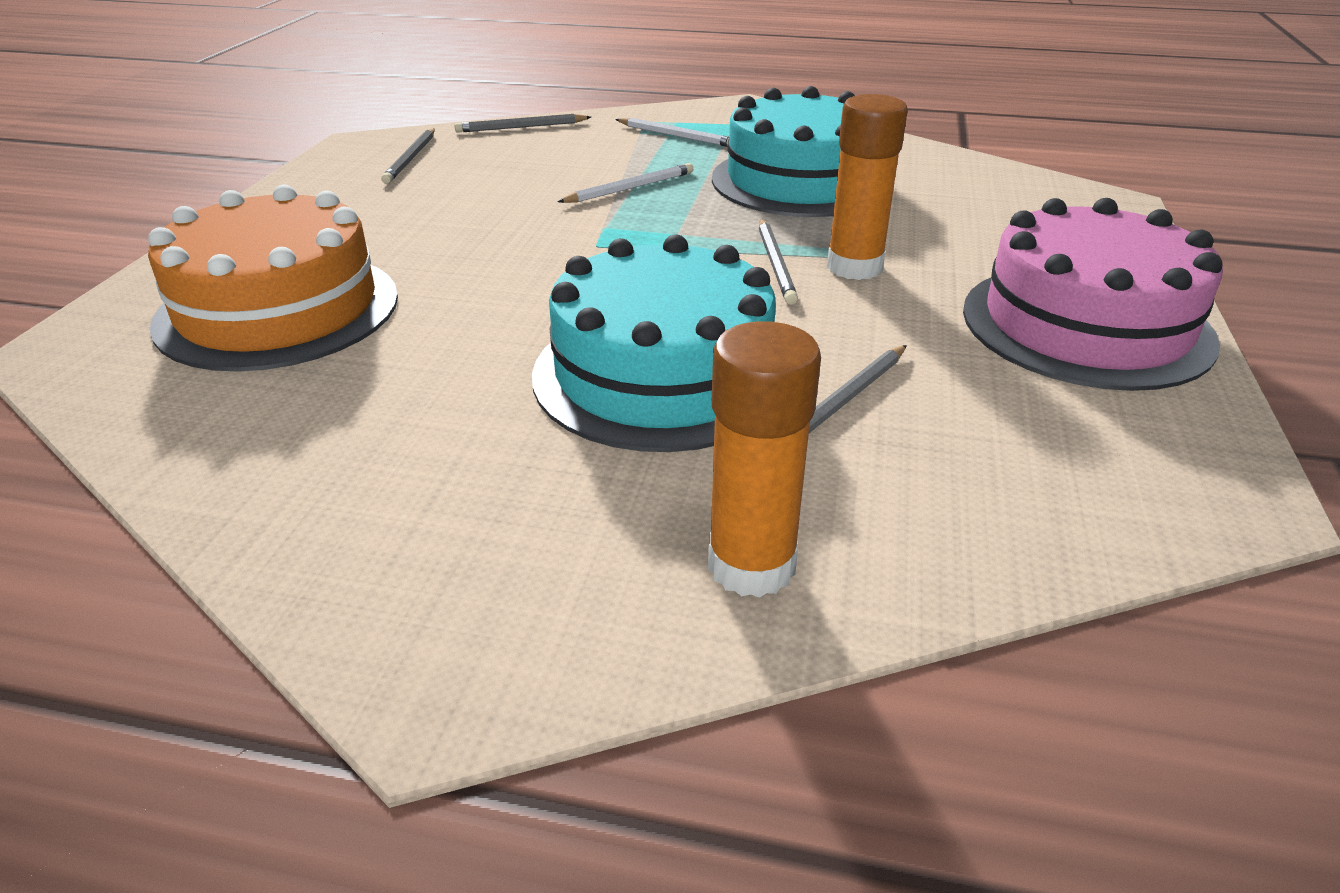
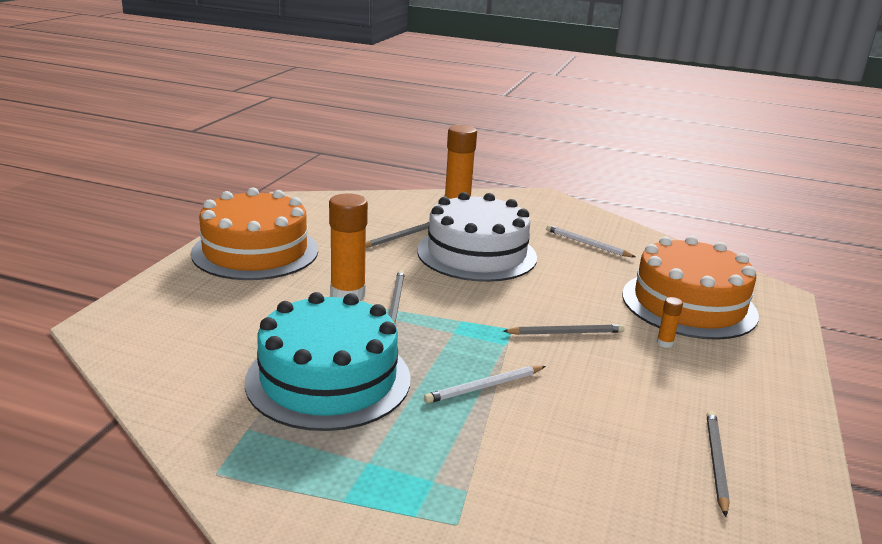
camera: 175 degrees left, 10 degrees down
grey pencil [454,114,591,133] -> grey pencil moved to [503,324,624,335]
turquoise cake [532,234,776,452] -> white cake [417,192,537,282]
white pencil [615,118,729,147] -> white pencil moved to [546,225,635,257]
pink cake [963,198,1223,391] -> orange cake [191,188,318,280]
none -> orange glue stick [657,297,683,348]

